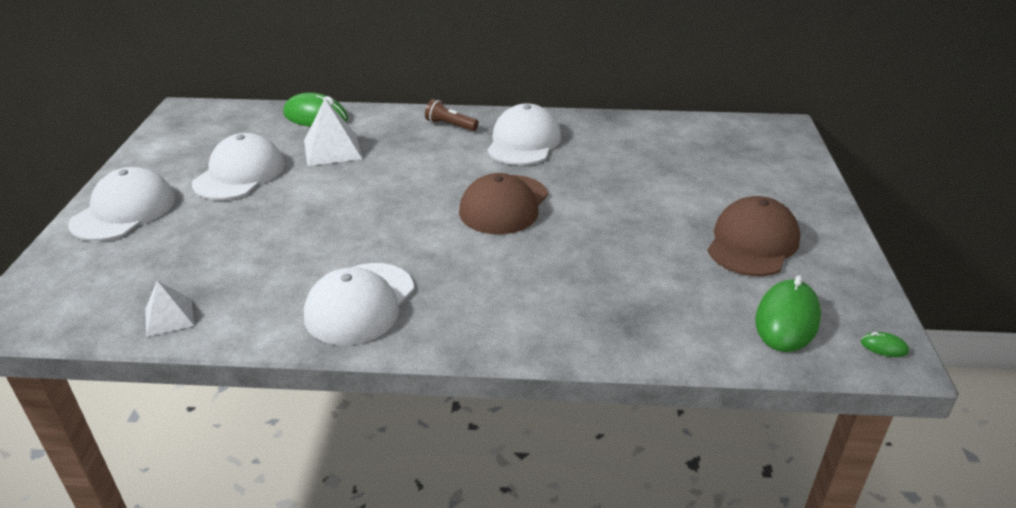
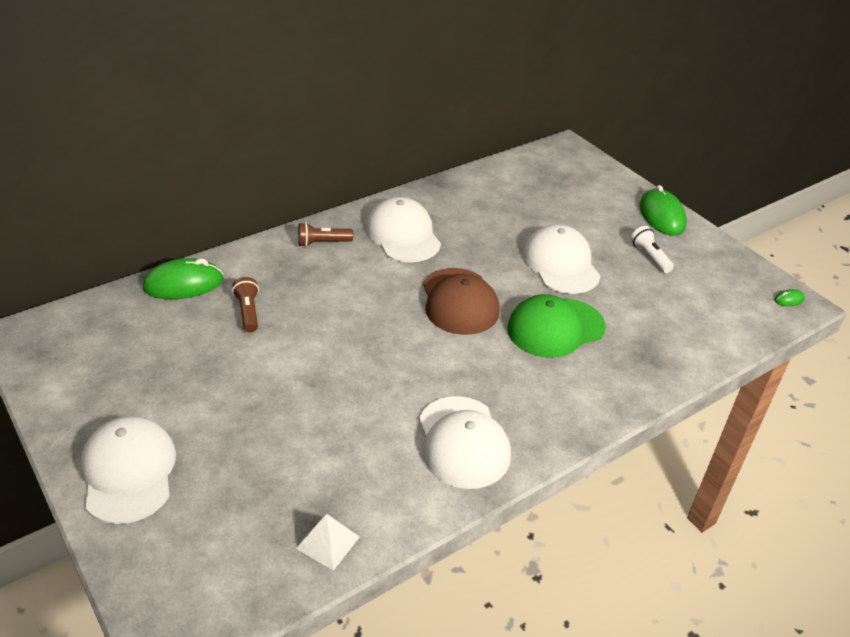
camera: 40 degrees left, 5 degrees up
white cap [192,133,285,200] -> white cap moved to [523,225,601,294]
white pyramid [304,99,362,166] -> brown flashlight [232,277,259,332]
brown cap [707,196,800,276] -> white flashlight [631,226,674,273]
green mouse [755,275,821,352] -> green mouse moved to [639,185,687,236]
none -> green cap [507,294,606,358]

